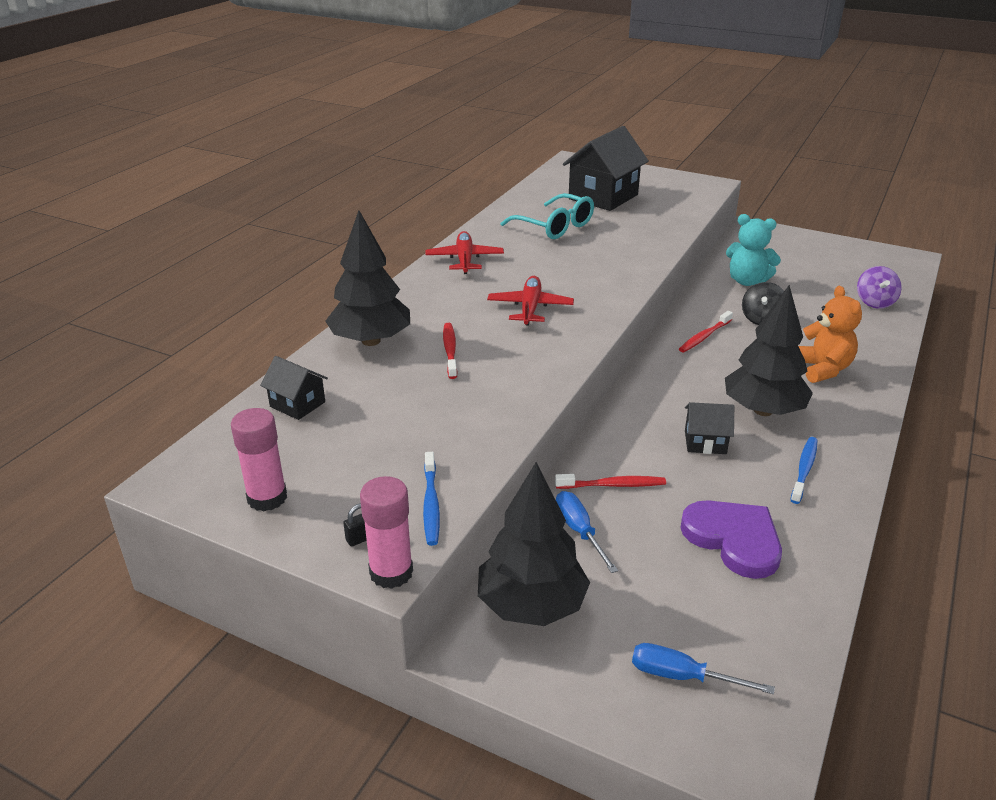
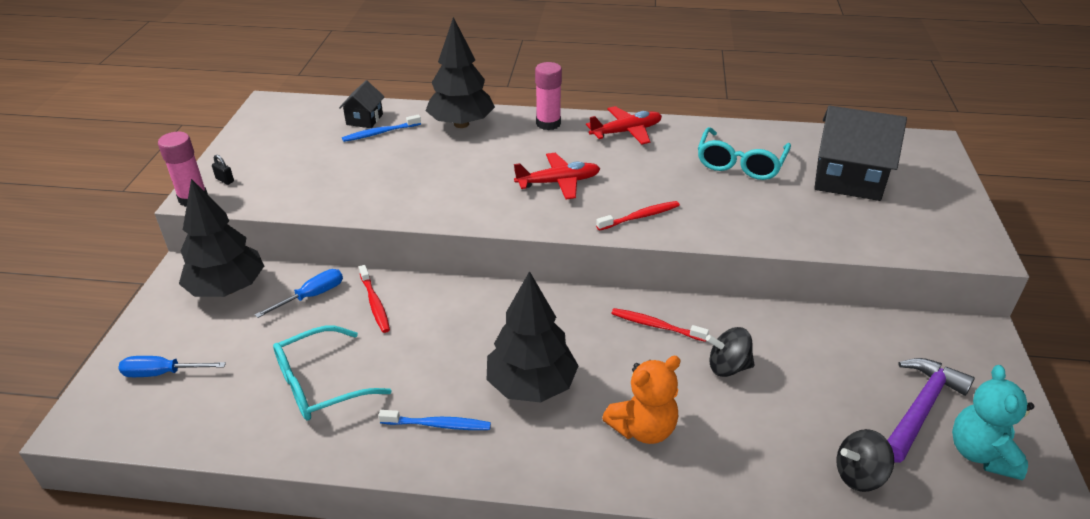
camera: 70 degrees right, 5 degrees up
pink glue stick [231,408,287,511] -> pink glue stick moved to [535,62,562,130]
blue toothbrush [423,452,440,546] -> blue toothbrush moved to [342,115,421,142]
red toothbrush [443,323,458,379] -> red toothbrush moved to [596,201,680,231]
blue screwdriver [632,643,775,694] -> blue screwdriver turned 90 degrees counterclockwise [118,356,226,377]
purple heart [680,500,782,579] -> turquoise glasses [273,326,392,421]
black house [685,402,734,454] -> none
turquoise teddy bear [726,214,781,286] -> turquoise teddy bear moved to [952,365,1034,480]
purple spinning top [857,266,902,309] -> black spinning top [837,429,894,492]
none -> purple hammer [888,358,975,463]

